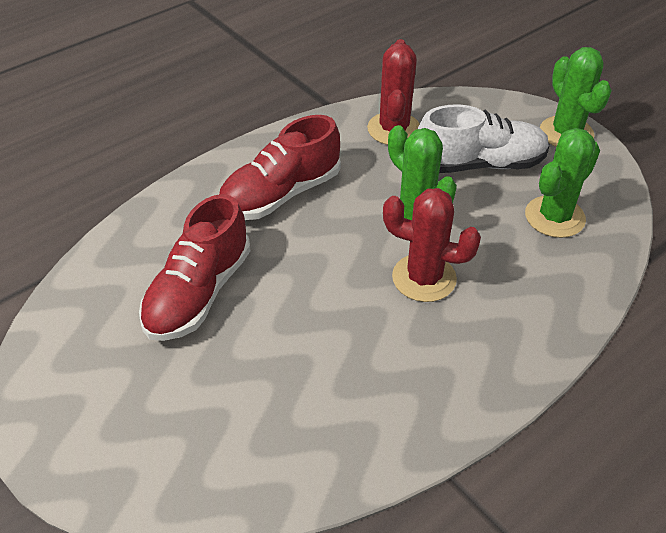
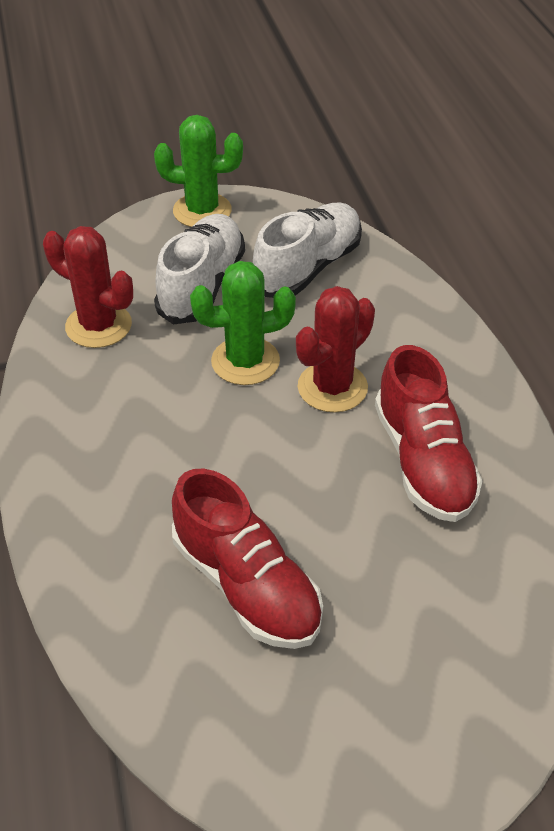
camera: 65 degrees left, 0 degrees up
red shoe [219,115,341,220] -> red shoe moved to [375,345,482,522]
green cactus [525,128,600,238] -> white shoe [253,203,362,298]

